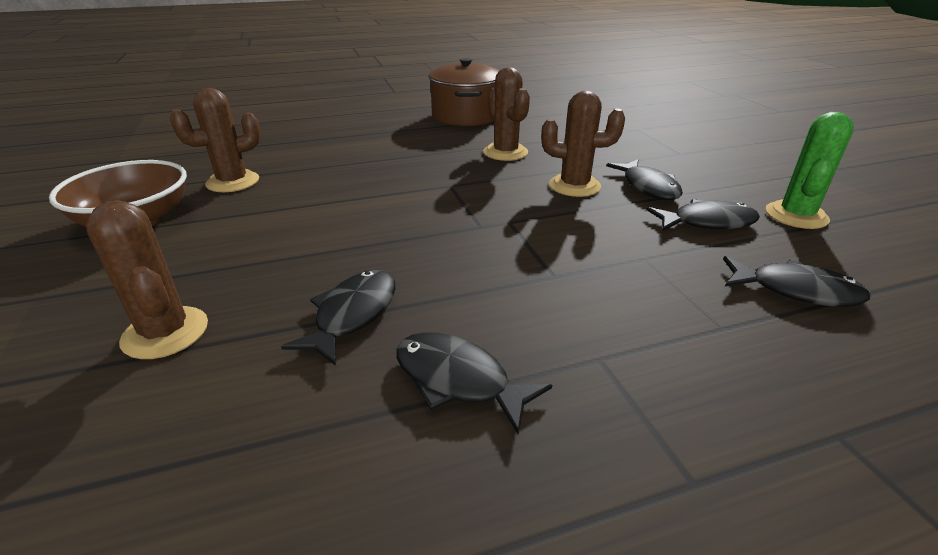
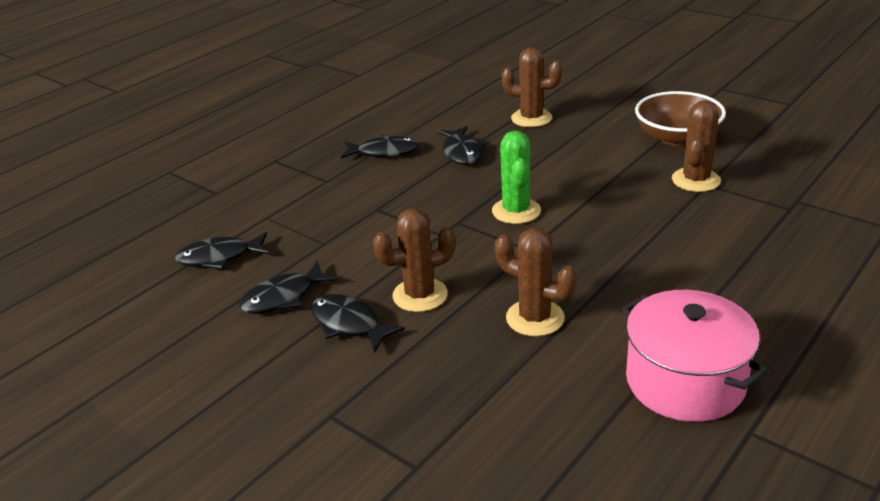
camera: 150 degrees right, 0 degrees up
brown pot [428,58,500,126] -> pink pot [622,290,768,422]
green cactus [766,112,854,229] -> green cactus moved to [492,131,541,224]

